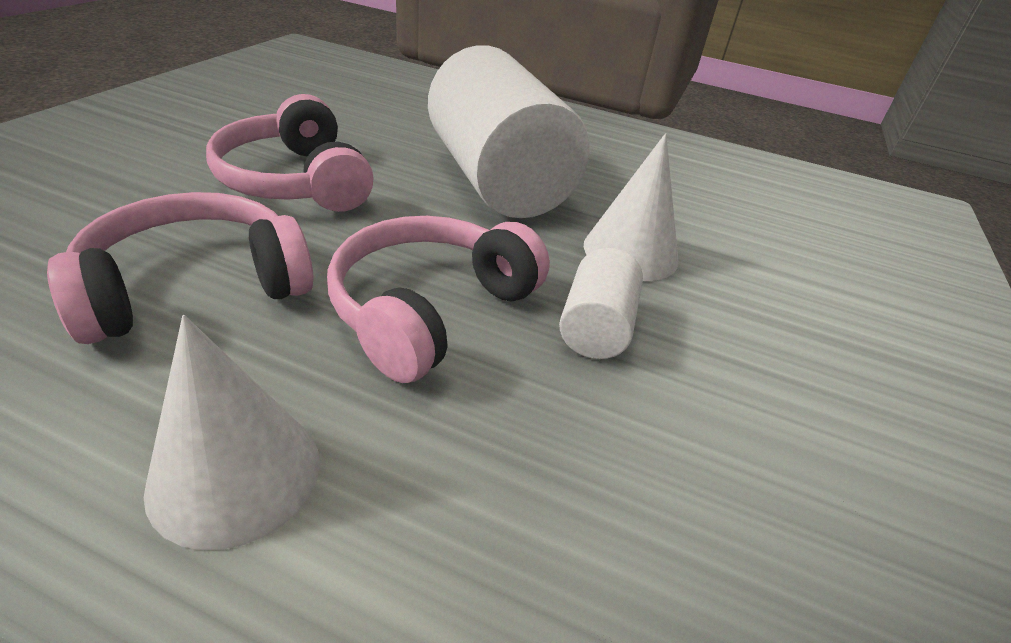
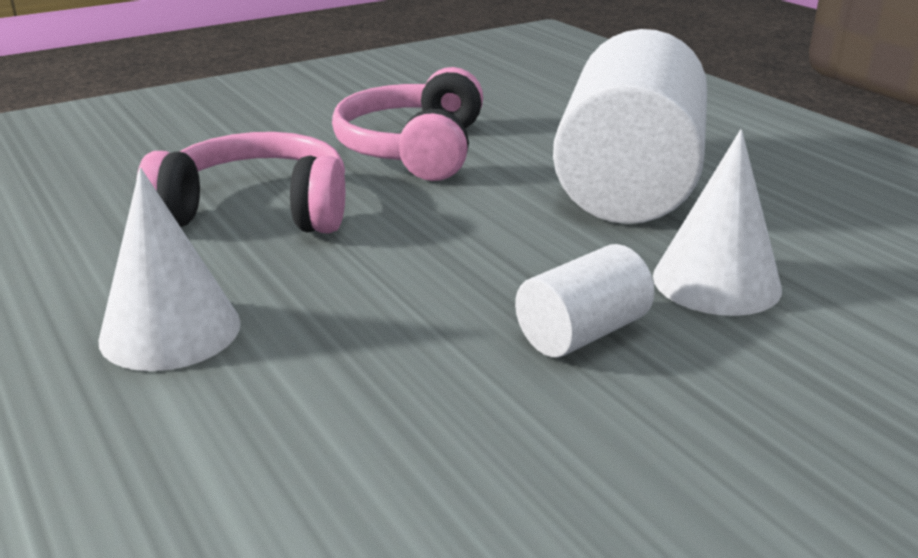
camera: 40 degrees right, 10 degrees down
pink headphones [327,216,550,383] -> none

